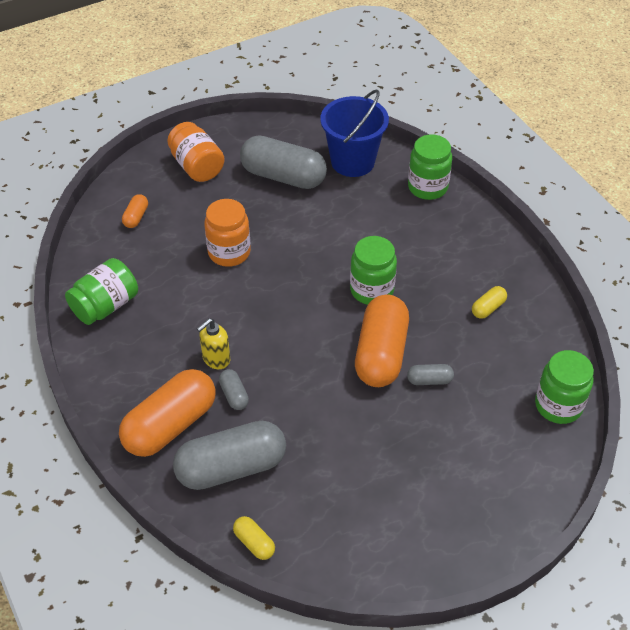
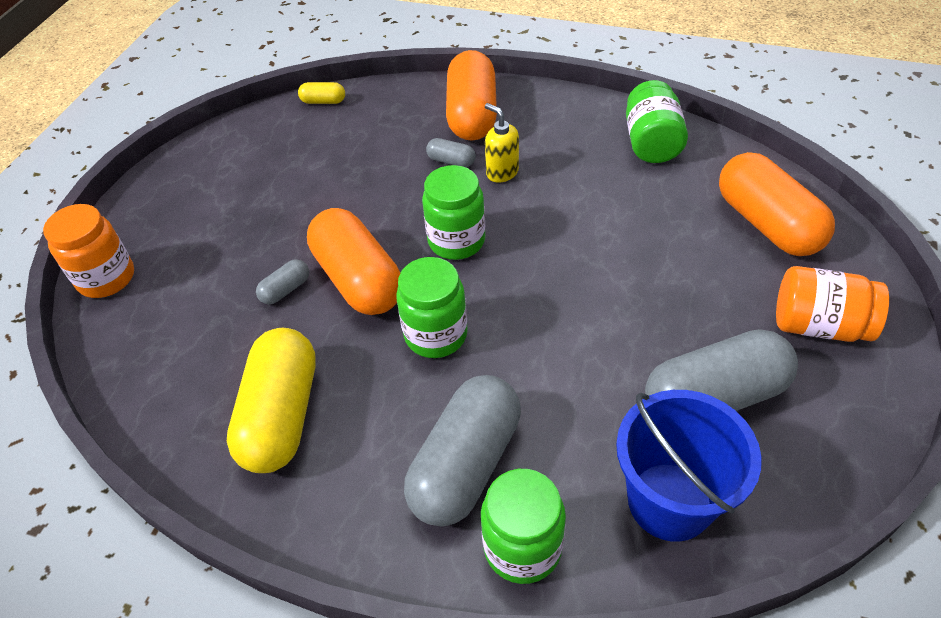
camera: 140 degrees right, 0 degrees up
orange capsule [122,194,148,228] -> orange capsule [719,152,835,256], size x2.29
grey capsule [173,421,286,490] -> grey capsule moved to [404,375,521,526]
yellow soap dispenser [197,318,230,369] -> yellow soap dispenser turned 45 degrees counterclockwise [485,103,519,183]
orange jar [204,199,251,267] -> orange jar moved to [43,204,134,298]
yellow capsule [472,286,507,319] -> yellow capsule [227,328,316,473], size x2.29
green jar [535,350,594,424] -> green jar moved to [422,165,485,260]

